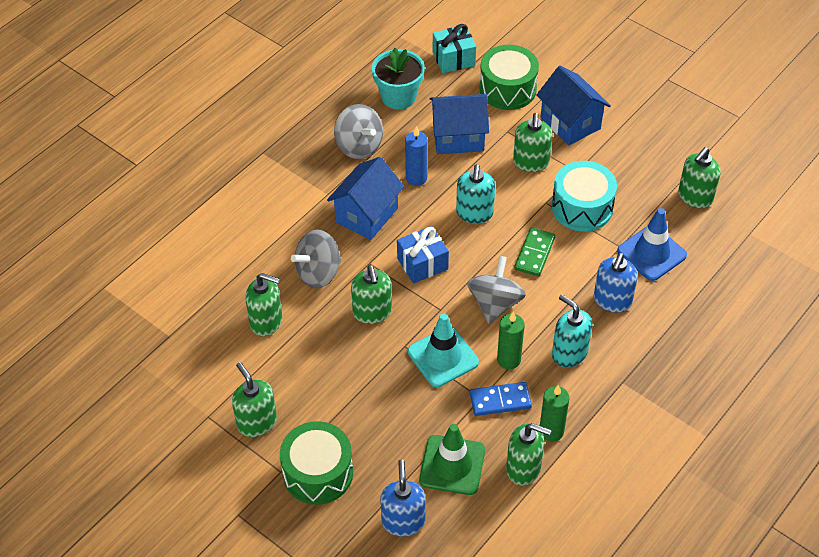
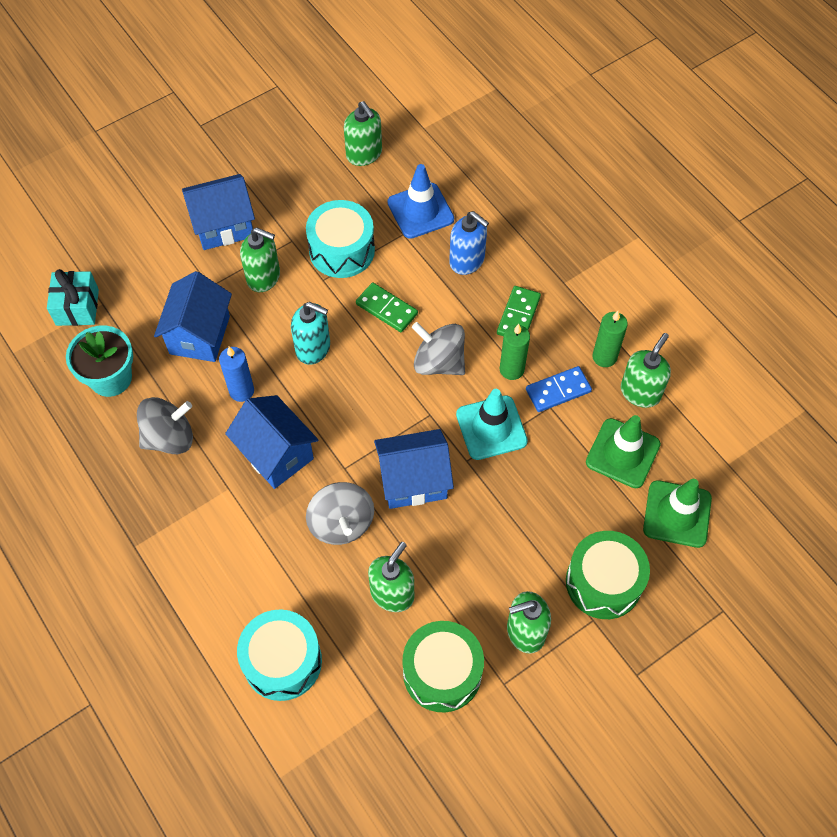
camera: 75 degrees left, 10 degrees up
green soap dispenser [351,265,392,324] -> blue house [374,429,454,509]
blue soap dispenser [380,459,426,537] -> green traffic cone [643,479,712,548]
blue gift [397,226,449,284] -> none
blue domino [470,382,532,416] -> blue domino turned 60 degrees clockwise [526,366,592,412]
green drum [480,45,539,110] -> green drum moved to [402,621,484,712]
turquoise soap dispenser [552,294,592,367] -> green domino [497,286,541,336]
none -> turquoise drum [237,609,322,701]

